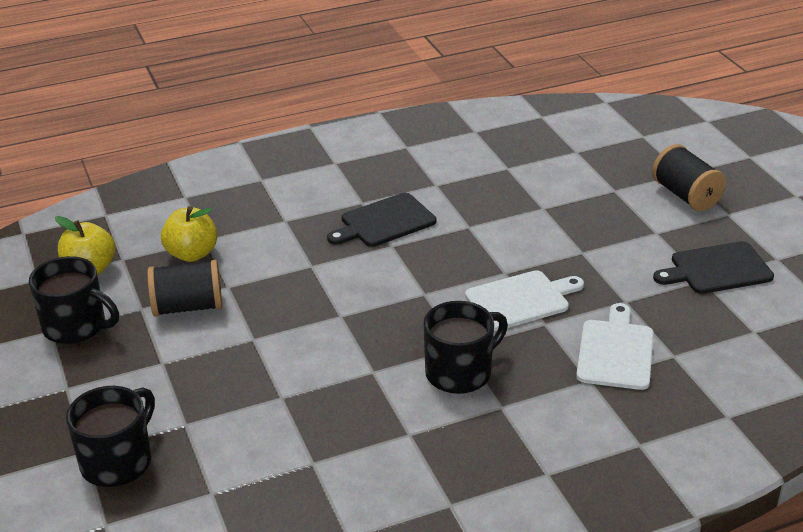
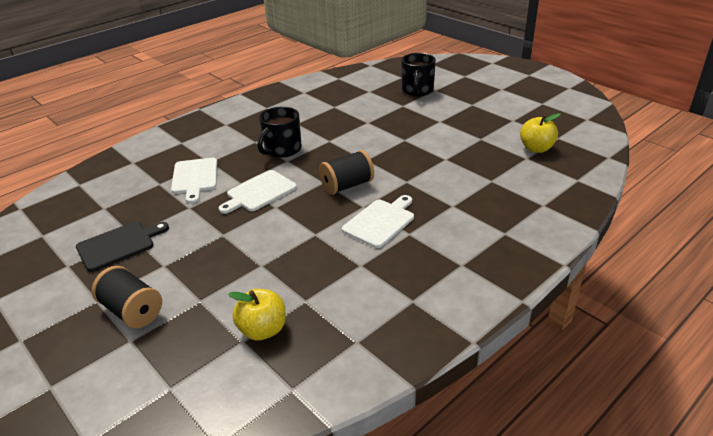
camera: 160 degrees right, 0 degrees up
black mug [29,256,119,344] -> none
black spool [147,260,222,317] -> black spool moved to [319,150,374,195]
yellow apple [161,206,217,262] -> yellow apple moved to [228,289,286,341]
black cutting board [327,193,436,247] -> white cutting board [342,195,414,248]

